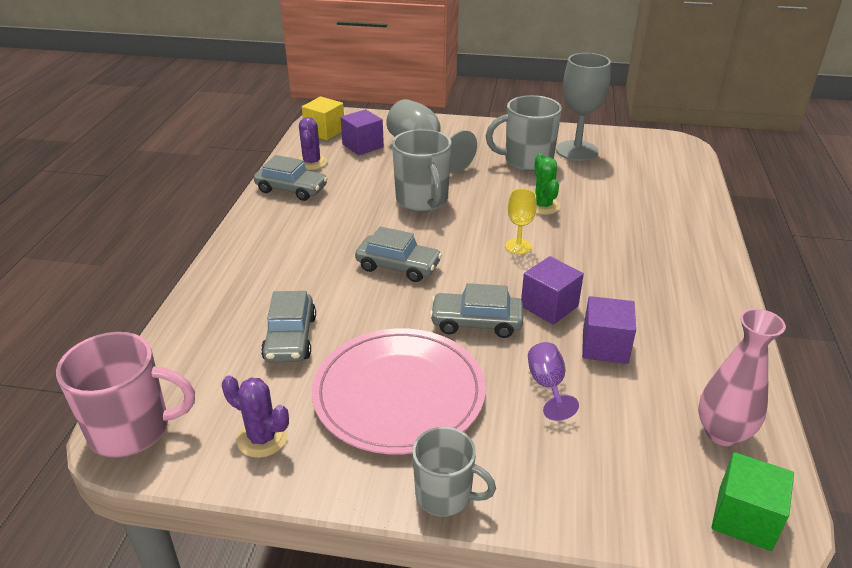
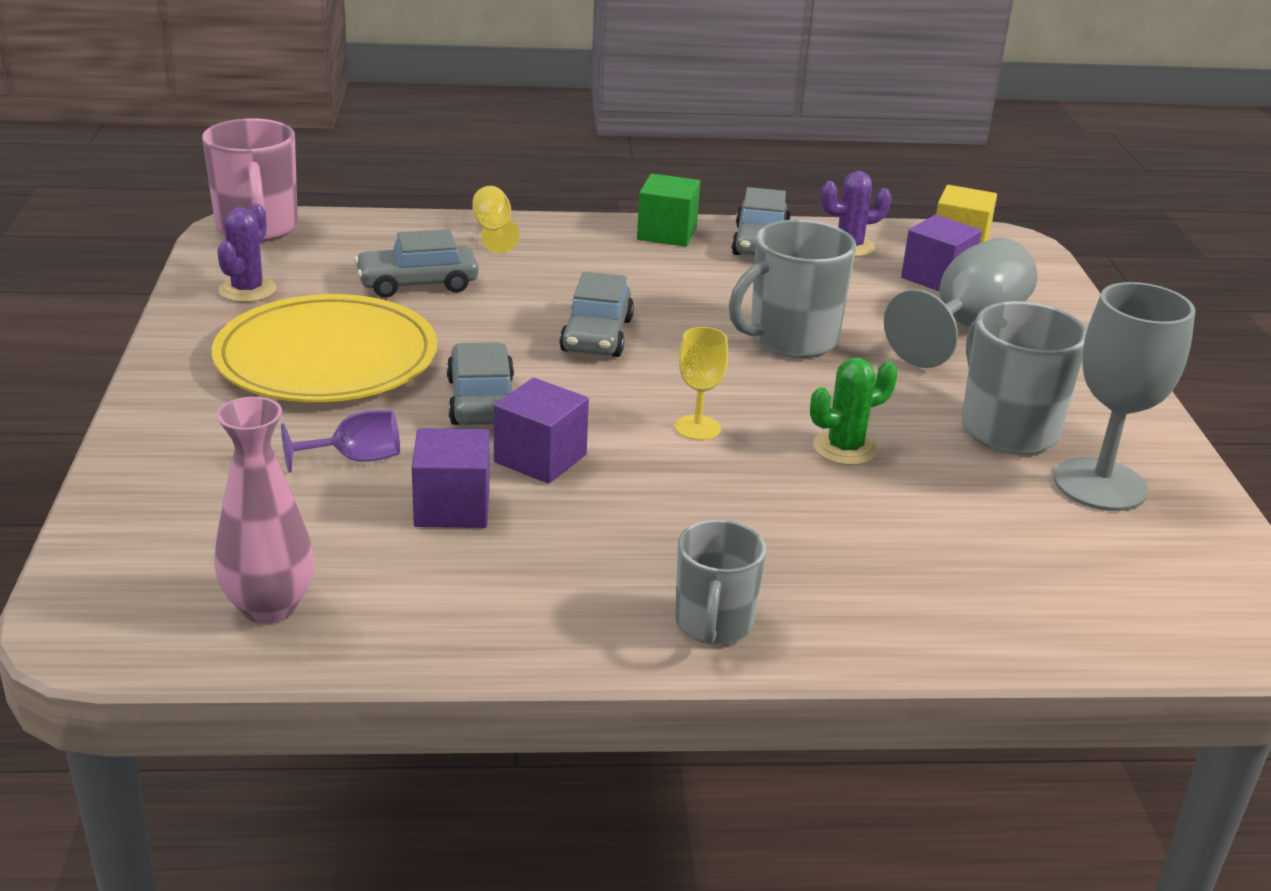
camera: 75 degrees right, 5 degrees down
pink plate [312,328,486,454] -> yellow plate [212,294,437,402]
grey mug [412,427,496,517] -> grey mug moved to [675,520,766,645]
green cube [711,452,794,551] -> green cube moved to [637,174,700,247]
none -> yellow goblet [473,186,519,253]

